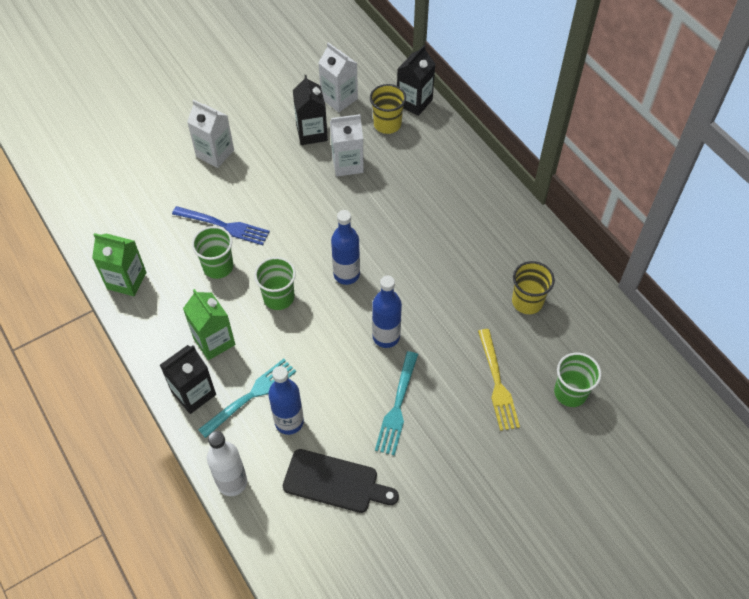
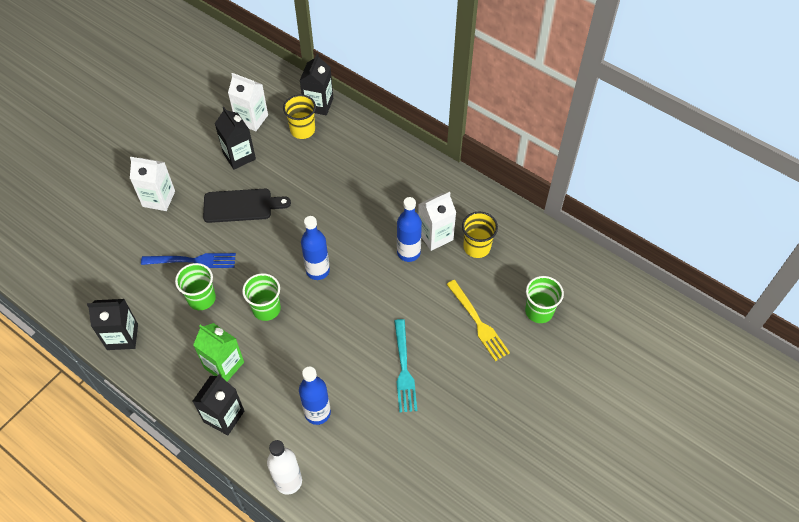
camera: 20 degrees left, 0 degrees up
green carton [92,233,147,296] -> black carton [87,299,138,350]
turquoise fork [198,359,296,438] -> none
black cutting board [283,449,399,513] -> black cutting board moved to [203,189,291,223]
white carton [330,114,364,176] -> white carton moved to [418,192,456,251]
blue bottle [372,276,402,348] -> blue bottle moved to [397,197,422,262]

